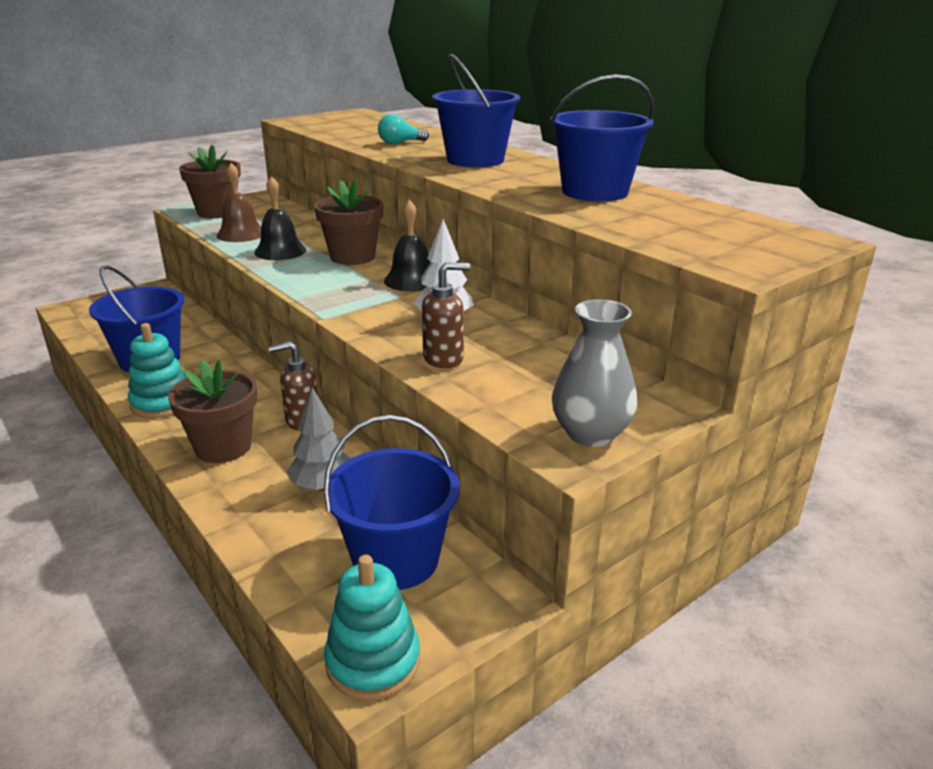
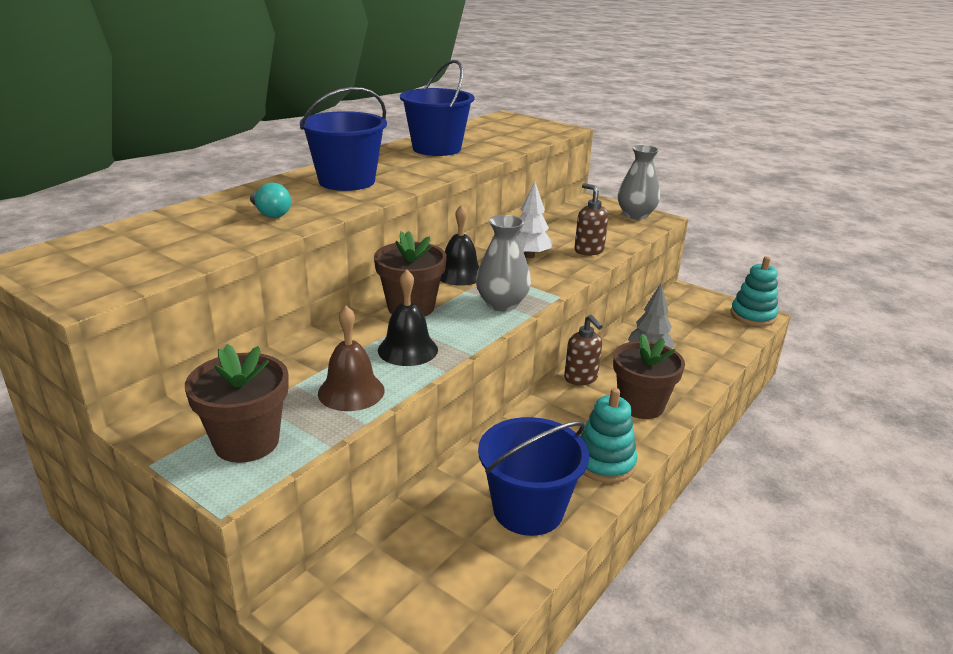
camera: 105 degrees left, 0 degrees up
blue bucket [324,415,460,590] -> none
none -> grey vase [476,215,531,311]

